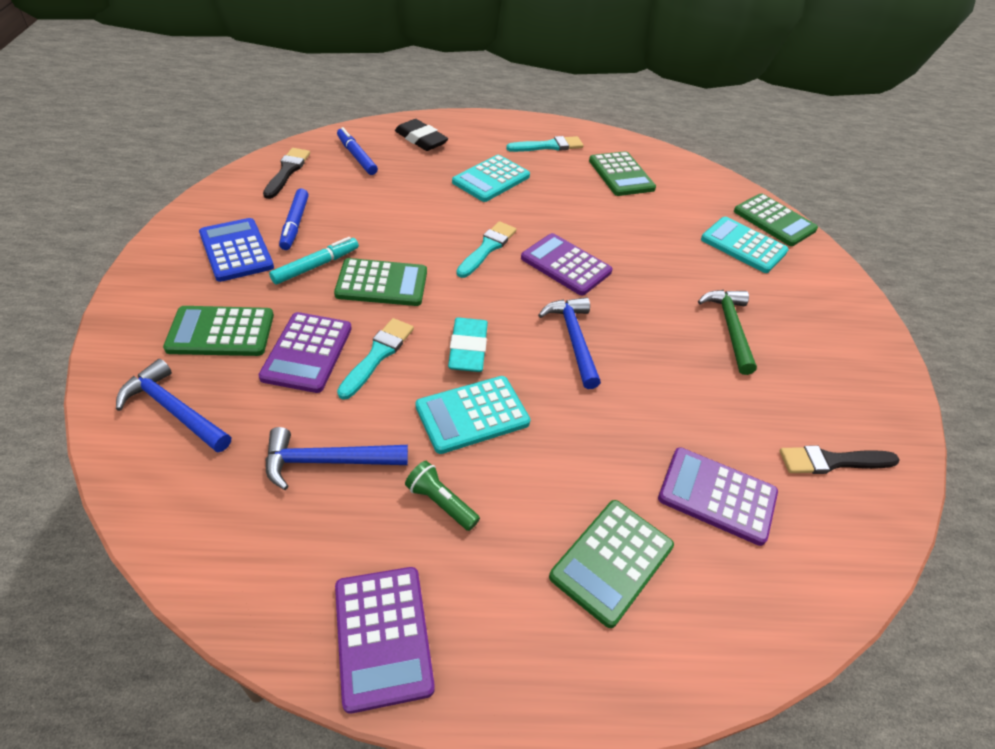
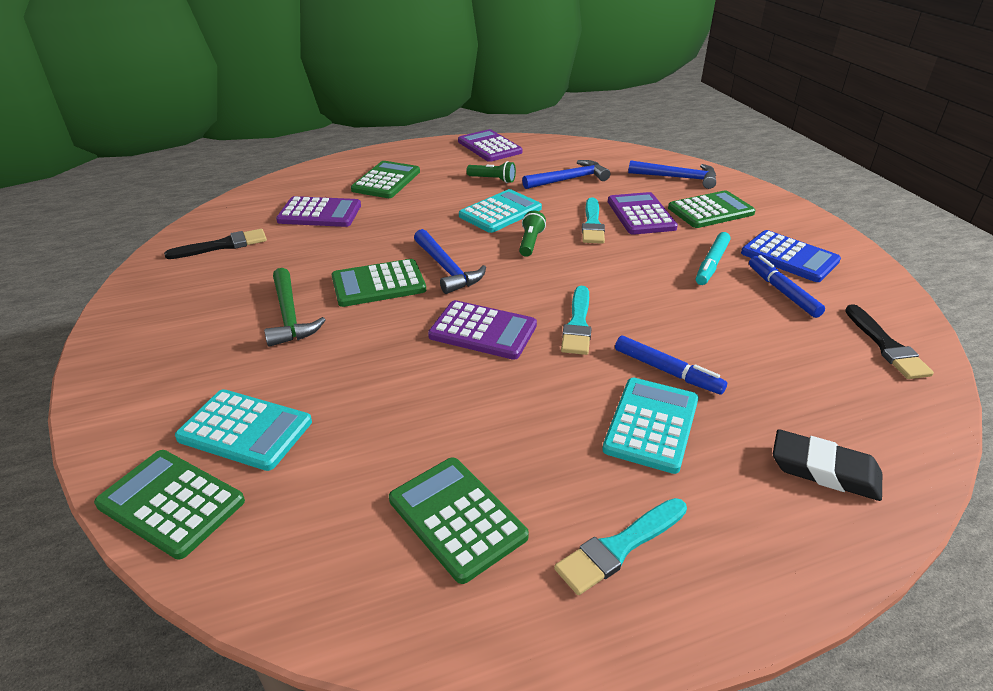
camera: 165 degrees right, 10 degrees down
green calculator [334,258,427,306] -> green calculator moved to [332,259,426,307]
blue marker [337,127,378,175] -> blue marker moved to [615,336,727,395]
turquoise eraser [448,317,488,372] -> green flashlight [519,211,546,257]

